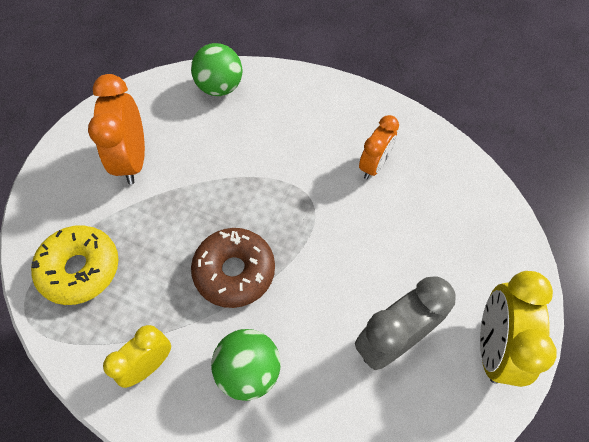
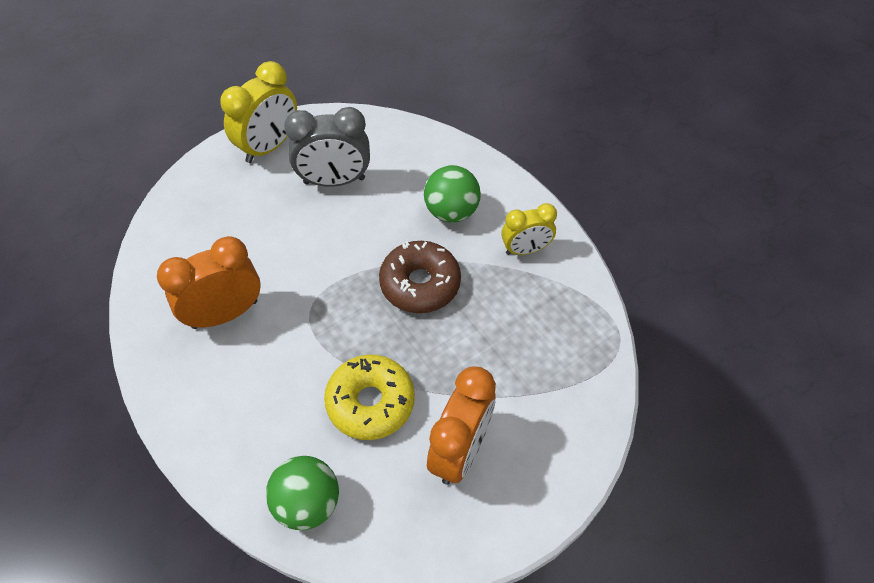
camera: 150 degrees left, 5 degrees down
yellow donut [31,225,119,305] -> yellow donut moved to [324,355,415,440]
orange clock [359,115,399,179] -> orange clock [157,236,261,329], size x1.56

